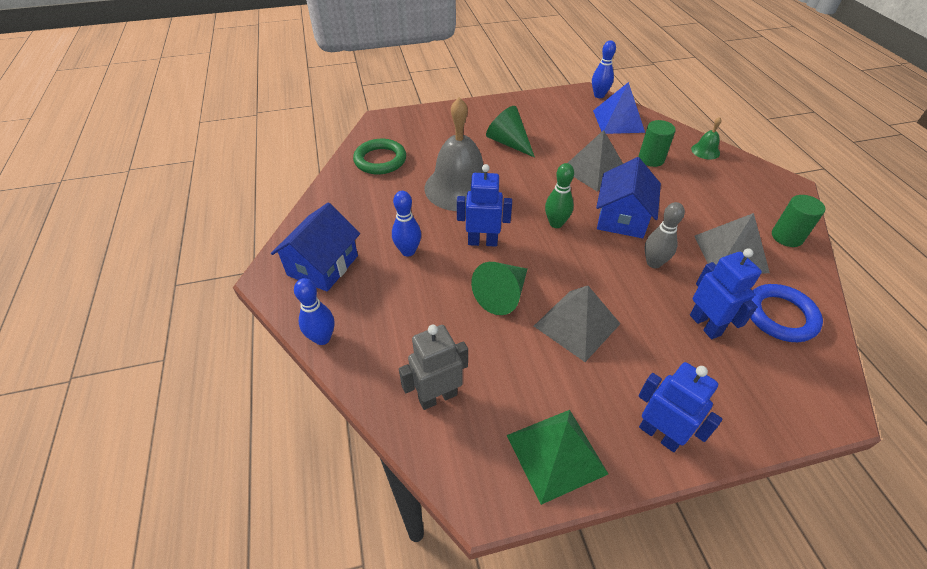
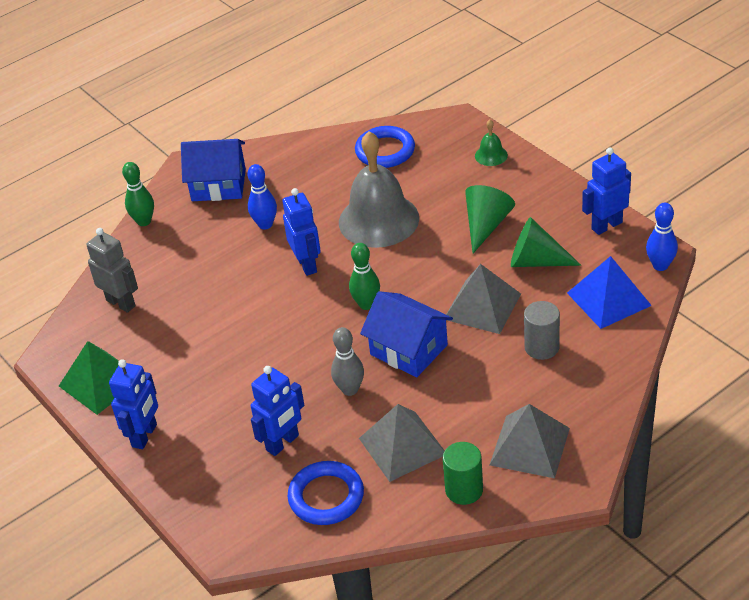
camera: 70 degrees right, 5 degrees down
blue bowling pin [294,278,334,345] -> green bowling pin [122,162,154,226]
green ring [353,139,406,174] -> blue ring [355,126,415,168]
green cone [471,262,527,315] -> green cone moved to [511,217,581,267]
grey pyramid [534,286,620,362] -> grey pyramid moved to [490,404,570,478]
blue house [596,157,661,238] -> blue house turned 45 degrees clockwise [360,291,453,377]
green cylinder [638,120,676,167] -> grey cylinder [524,301,560,360]
green bell [691,117,722,160] -> green bell moved to [475,119,508,166]
none -> blue robot [582,147,631,235]

